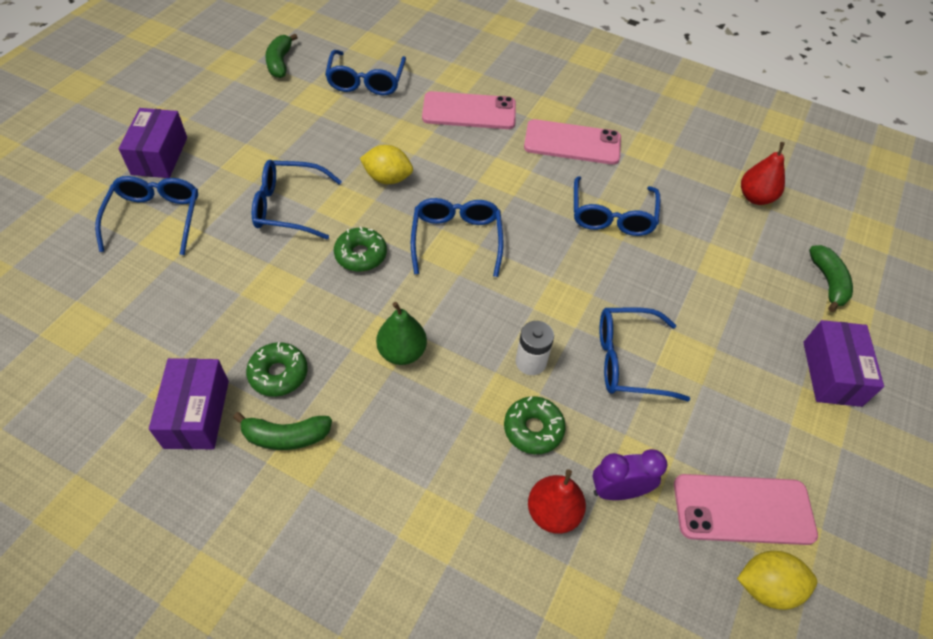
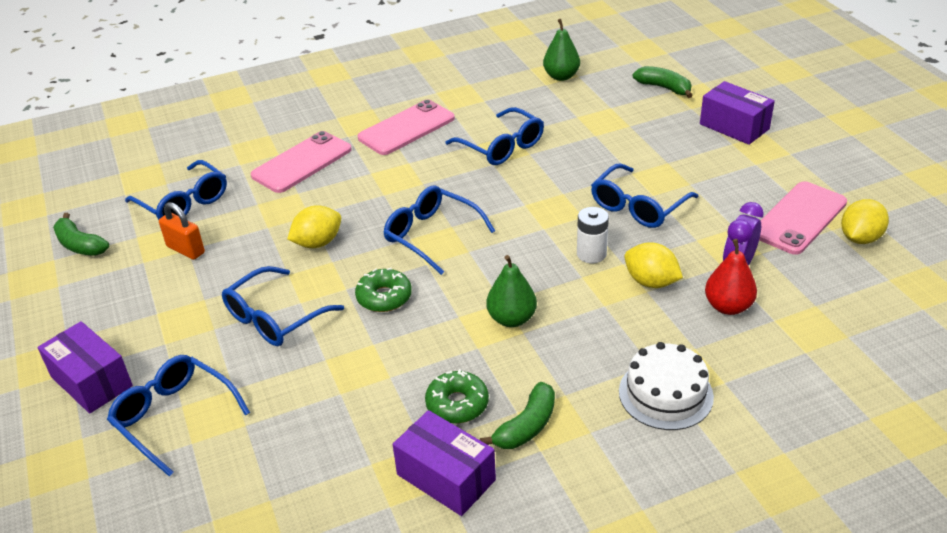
camera: 45 degrees left, 15 degrees down
green donut [504,396,566,454] -> yellow lemon [624,242,683,288]
red pear [741,142,785,205] -> green pear [543,19,580,81]
none -> orange padlock [159,202,205,260]
none -> white cake [619,342,714,430]

